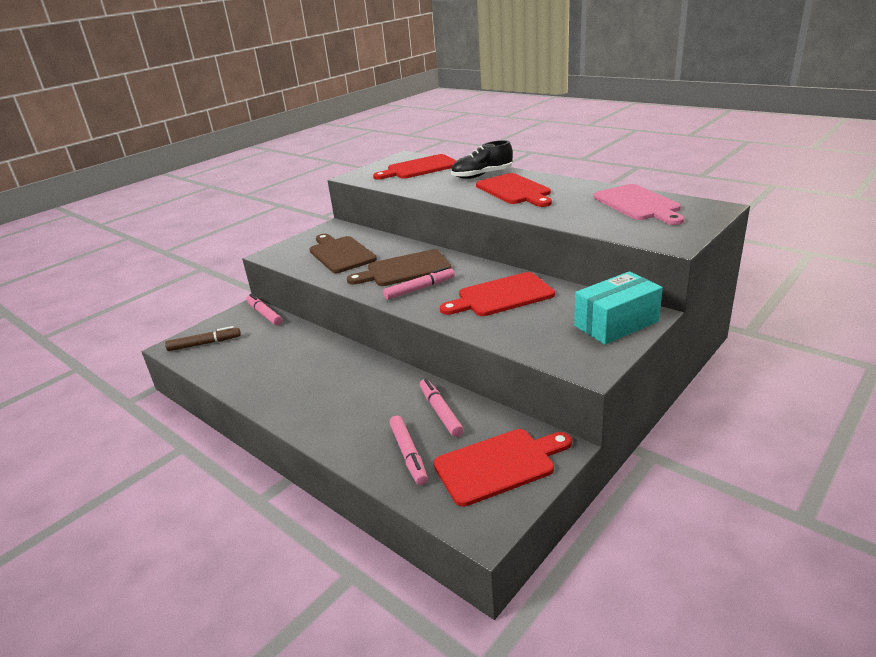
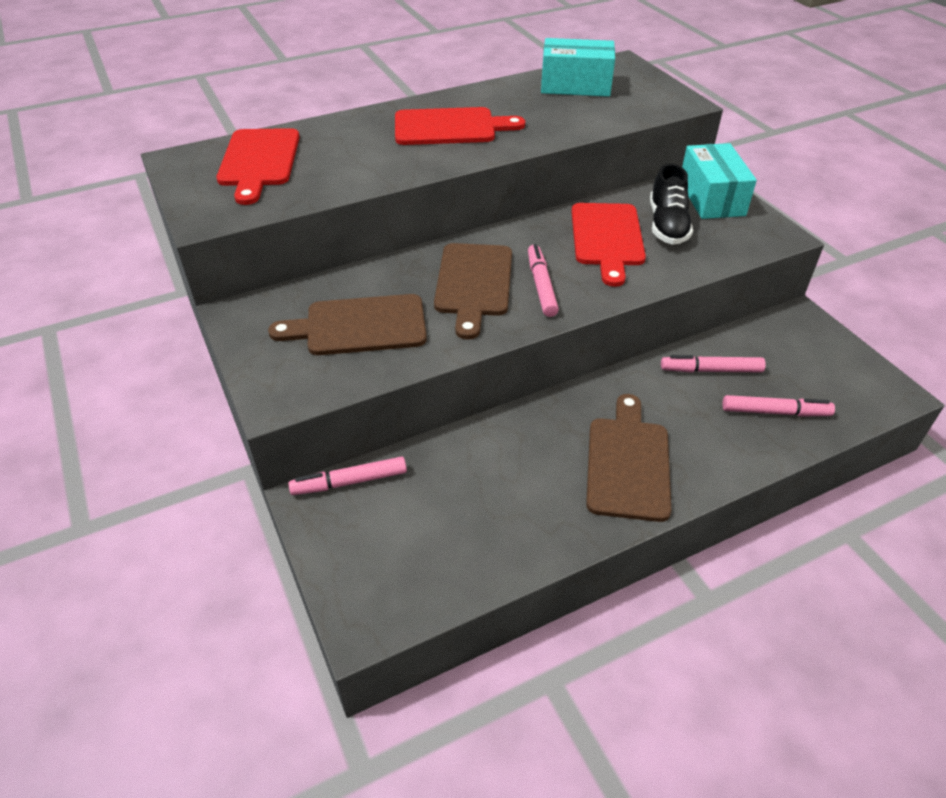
camera: 70 degrees left, 15 degrees up
brown marker [165,326,241,351] -> none
red cutting board [433,429,572,507] -> none
black shoe [451,140,513,179] -> black shoe moved to [650,163,693,245]
pink cutting board [593,184,684,225] -> turquoise box [541,38,615,97]
none -> brown cutting board [586,394,671,522]

